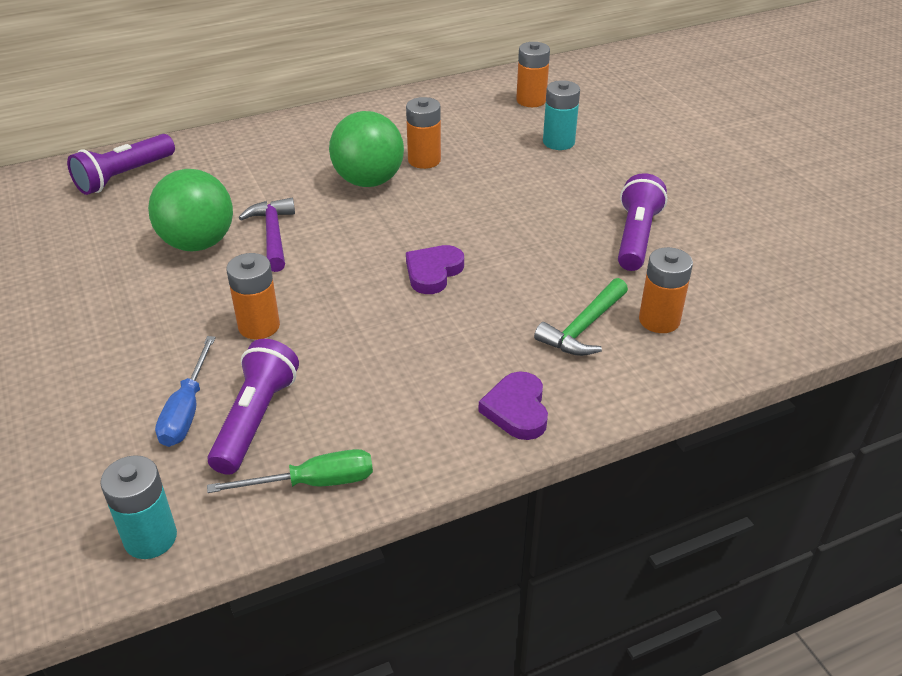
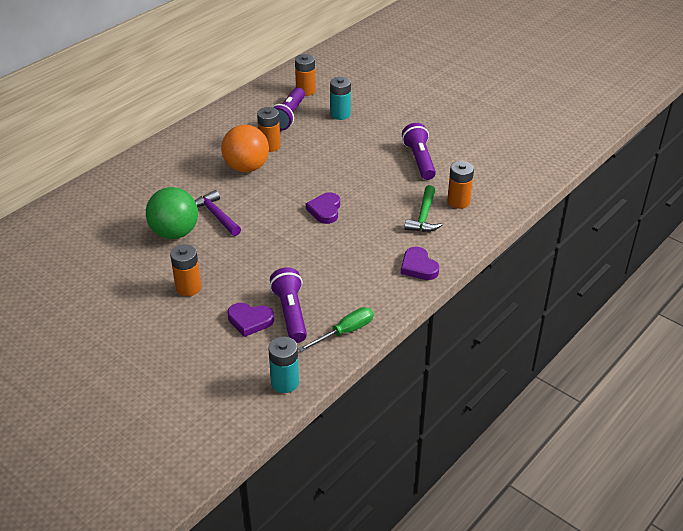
camera: 25 degrees left, 0 degrees up
purple flashlight [67,134,175,195] -> purple flashlight moved to [272,87,305,130]
blue screwdriver [155,336,216,447] -> purple heart [228,303,274,337]
orange battery [226,253,280,340] -> orange battery moved to [170,244,201,296]
green ball [329,111,404,187] -> orange ball [221,125,269,172]

